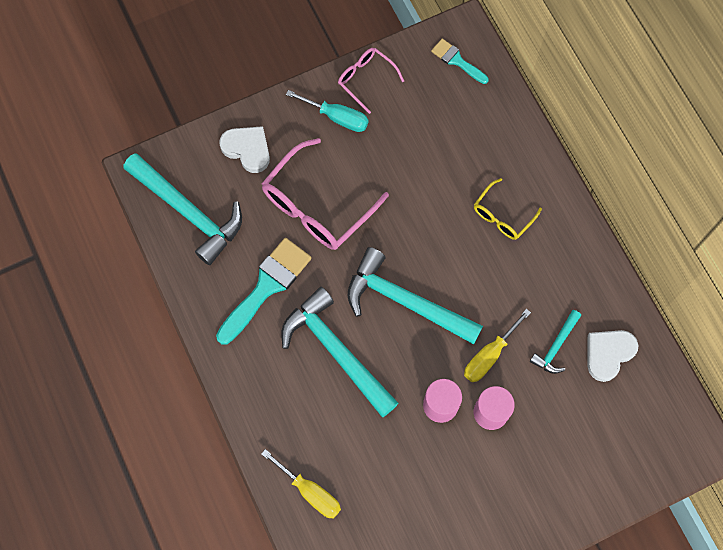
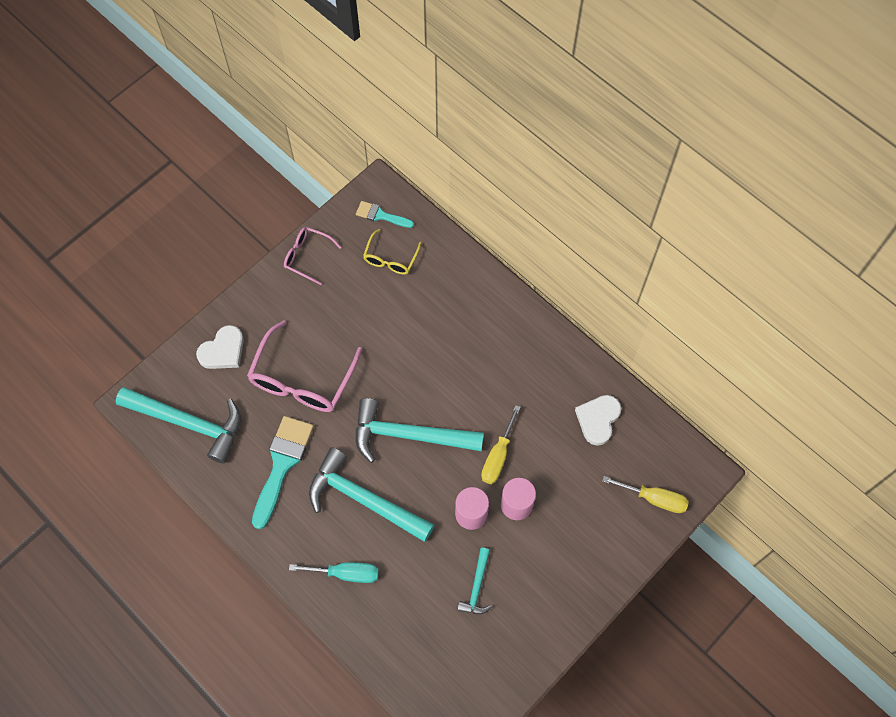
camera: 20 degrees left, 5 degrees down
white heart [219,126,270,173] -> white heart turned 120 degrees clockwise [196,325,244,369]
yellow screwdriver [261,449,341,519] -> yellow screwdriver moved to [602,476,689,513]
turquoise screwdriver [286,90,369,132] -> turquoise screwdriver moved to [289,563,379,583]
yellow glasses [474,178,542,240] -> yellow glasses moved to [363,229,422,275]
turquoise hammer [530,310,581,374] -> turquoise hammer moved to [457,548,492,614]

